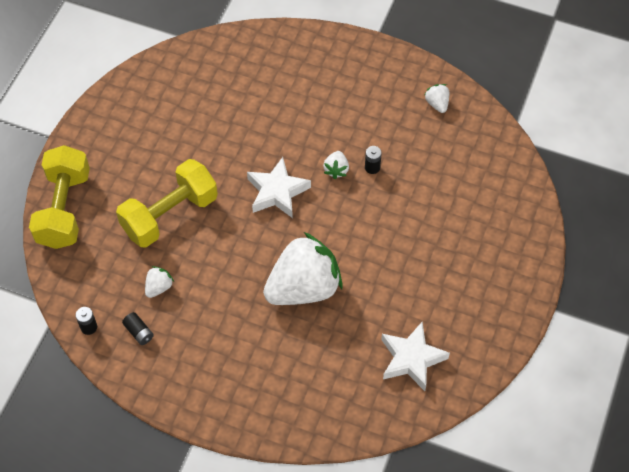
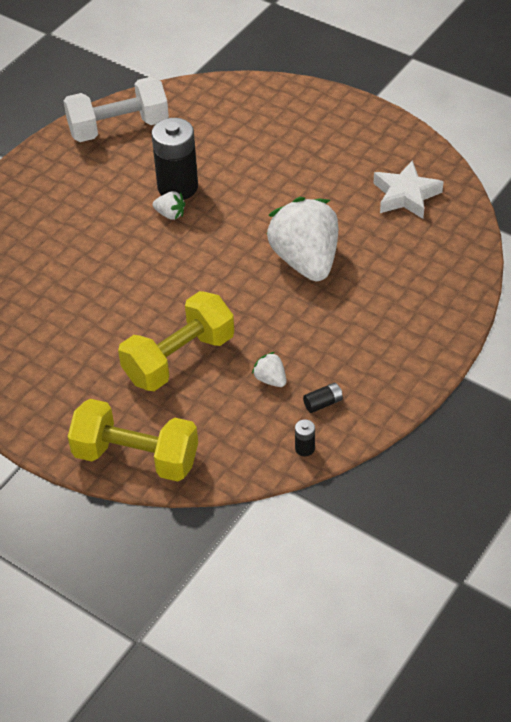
camera: 75 degrees left, 10 degrees down
yellow dumbbell [116,159,218,248] -> yellow dumbbell turned 75 degrees clockwise [118,291,234,391]
white star [247,157,311,218] -> none
black battery [365,146,382,174] -> black battery [151,118,198,200], size x2.42
white strawberry [425,84,449,113] -> white dumbbell [64,77,169,142]

